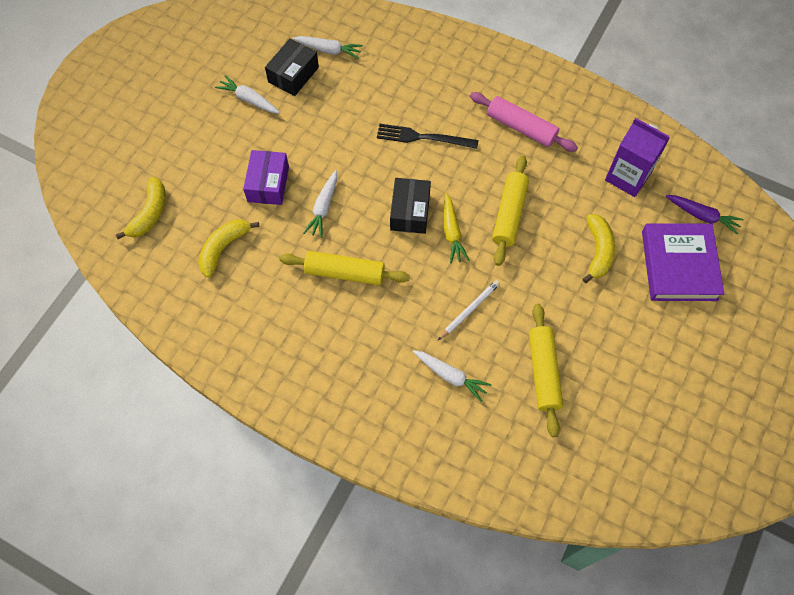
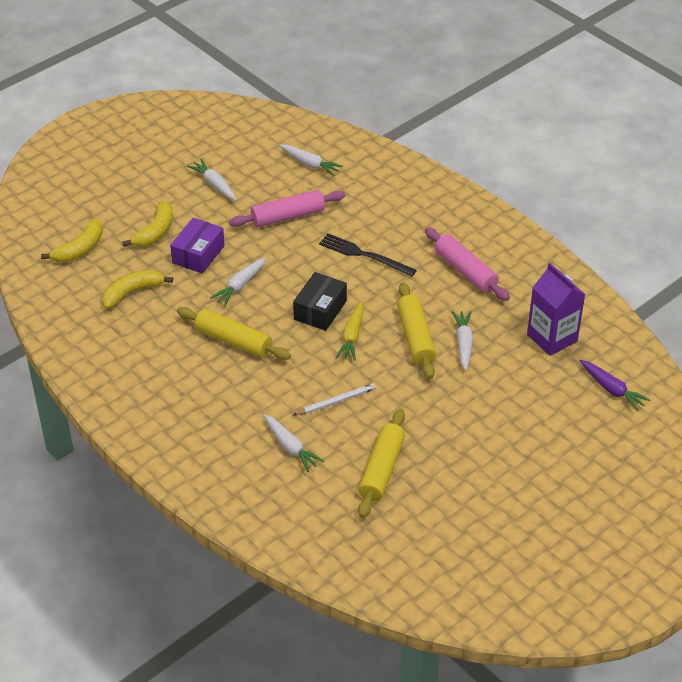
camera: 20 degrees right, 20 degrees down
black box [265,38,319,96] -> none
yellow rolling pin [492,155,529,266] -> yellow rolling pin turned 45 degrees counterclockwise [397,282,436,379]
yellow banana [583,214,615,283] -> yellow banana moved to [122,201,173,247]
purple book [642,223,724,301] -> none
none -> pink rolling pin [229,190,345,227]
none -> white carrot [452,311,473,371]

